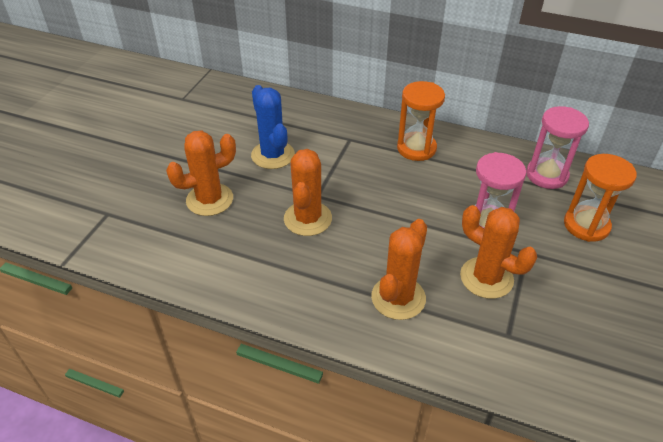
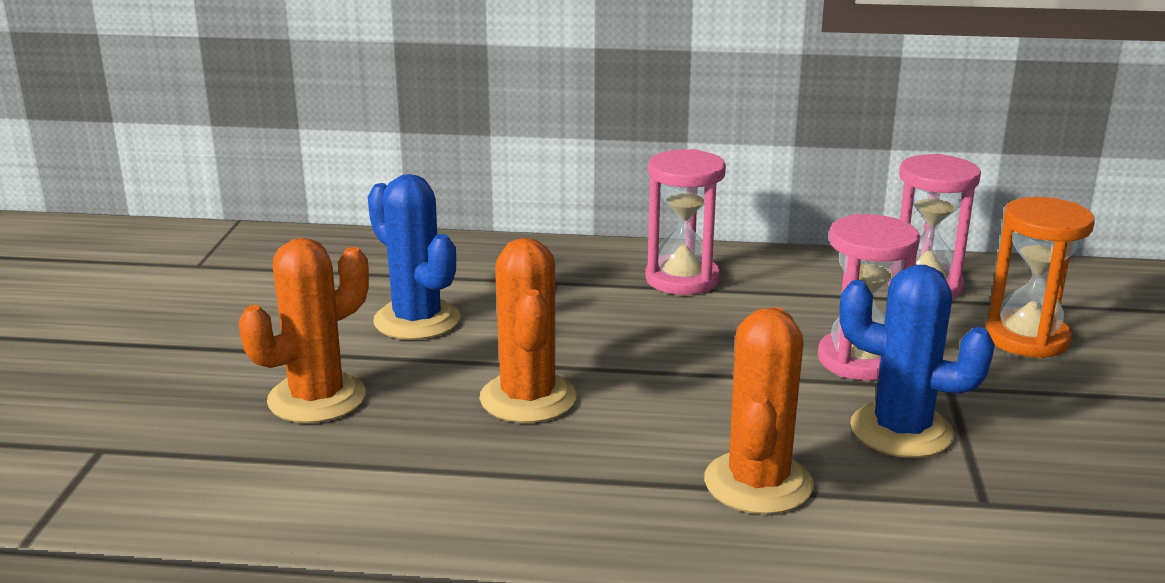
camera: 15 degrees left, 20 degrees down
orange hourglass [397,81,445,161] -> pink hourglass [645,149,726,295]
orange cactus [460,205,537,299] -> blue cactus [839,265,995,458]

